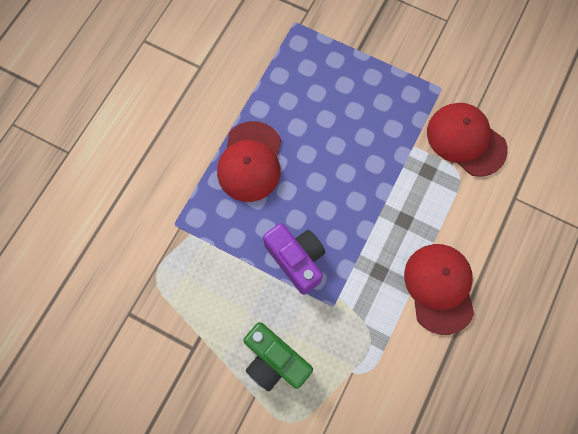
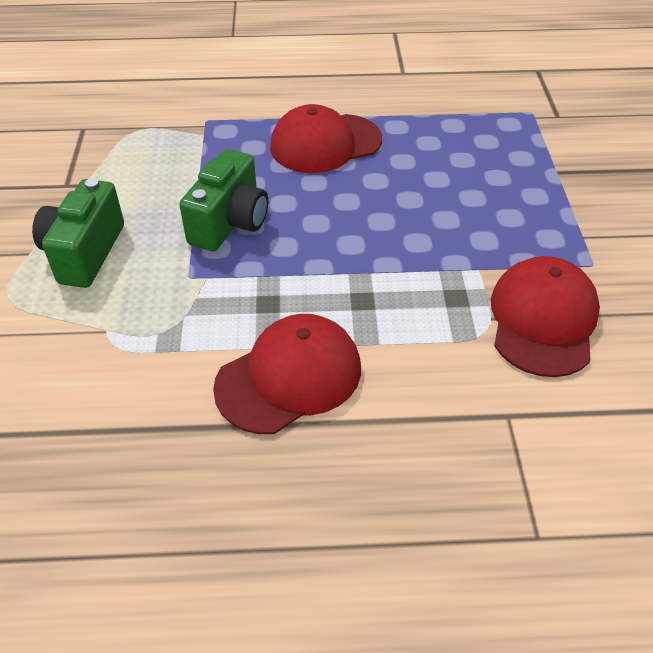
camera: 60 degrees right, 25 degrees down
purple camera [263,223,325,295] -> green camera [179,149,268,251]

